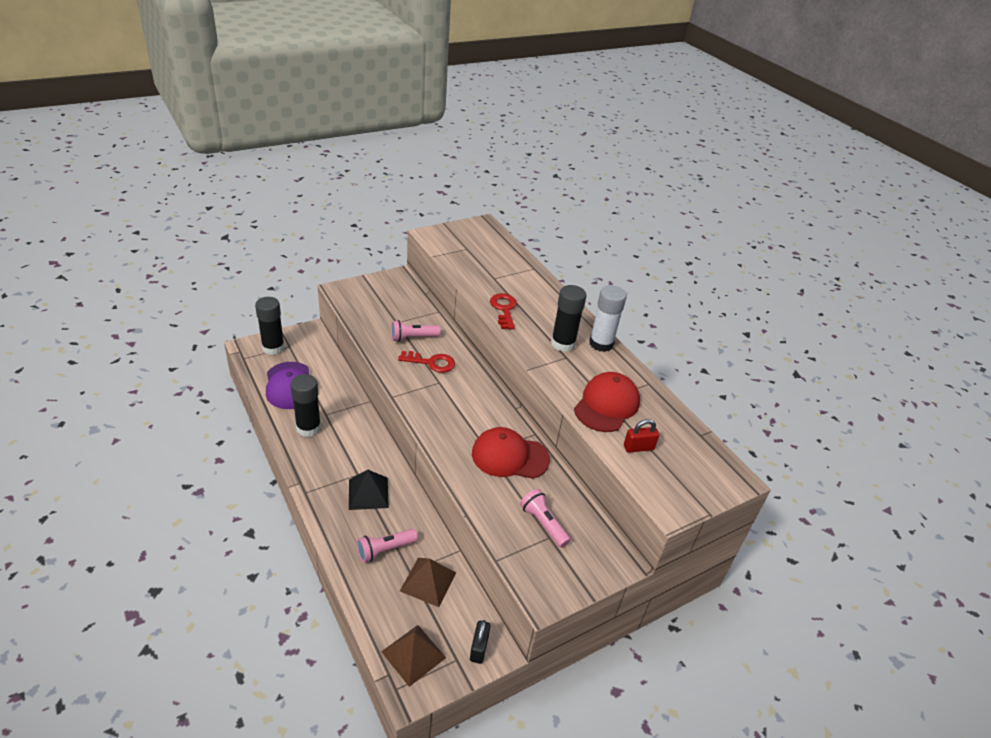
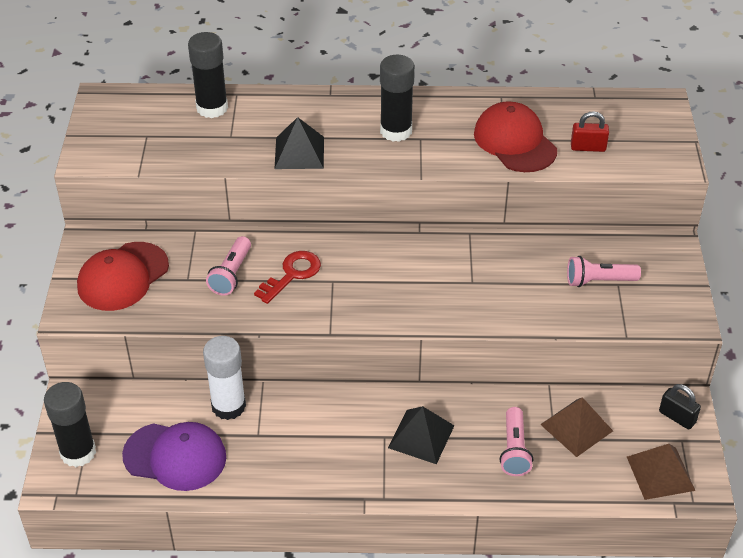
camera: 55 degrees left, 5 degrees up
black glue stick [290,374,321,437] -> black glue stick moved to [188,32,228,118]
red cap [472,427,550,479] -> red cap moved to [77,242,169,311]
red key [490,293,517,329] -> black pyramid [275,117,324,169]
white glue stick [589,285,627,352] -> white glue stick moved to [203,336,246,420]
red padlock [624,419,659,453] -> red padlock turned 75 degrees clockwise [571,111,609,152]

